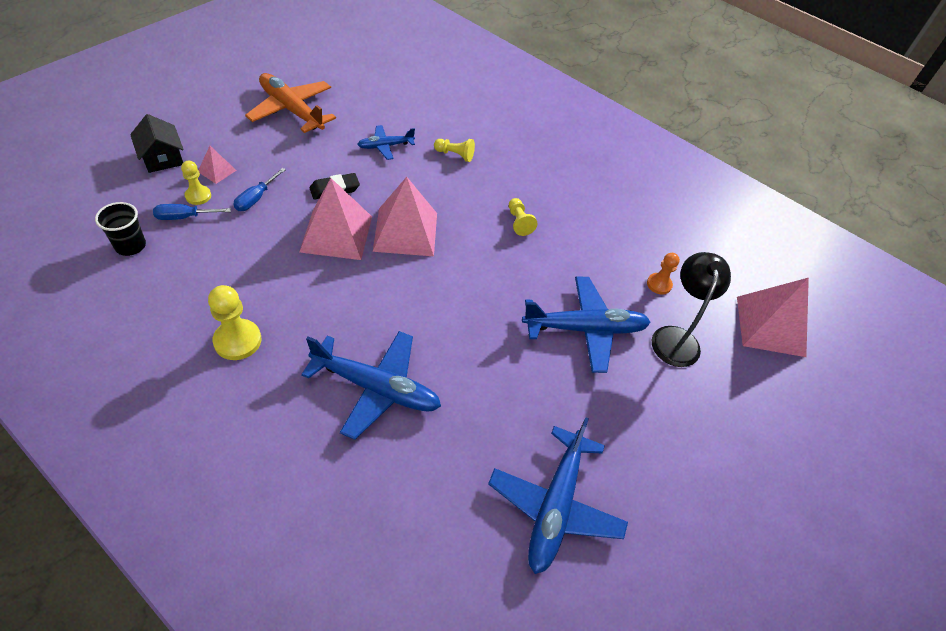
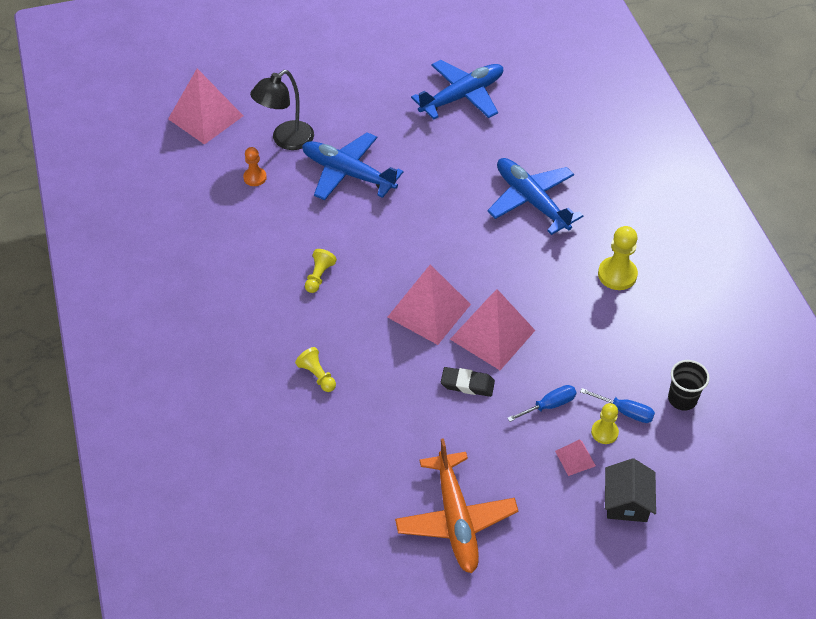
camera: 140 degrees left, 0 degrees up
blue plane [357,125,415,160] -> none

